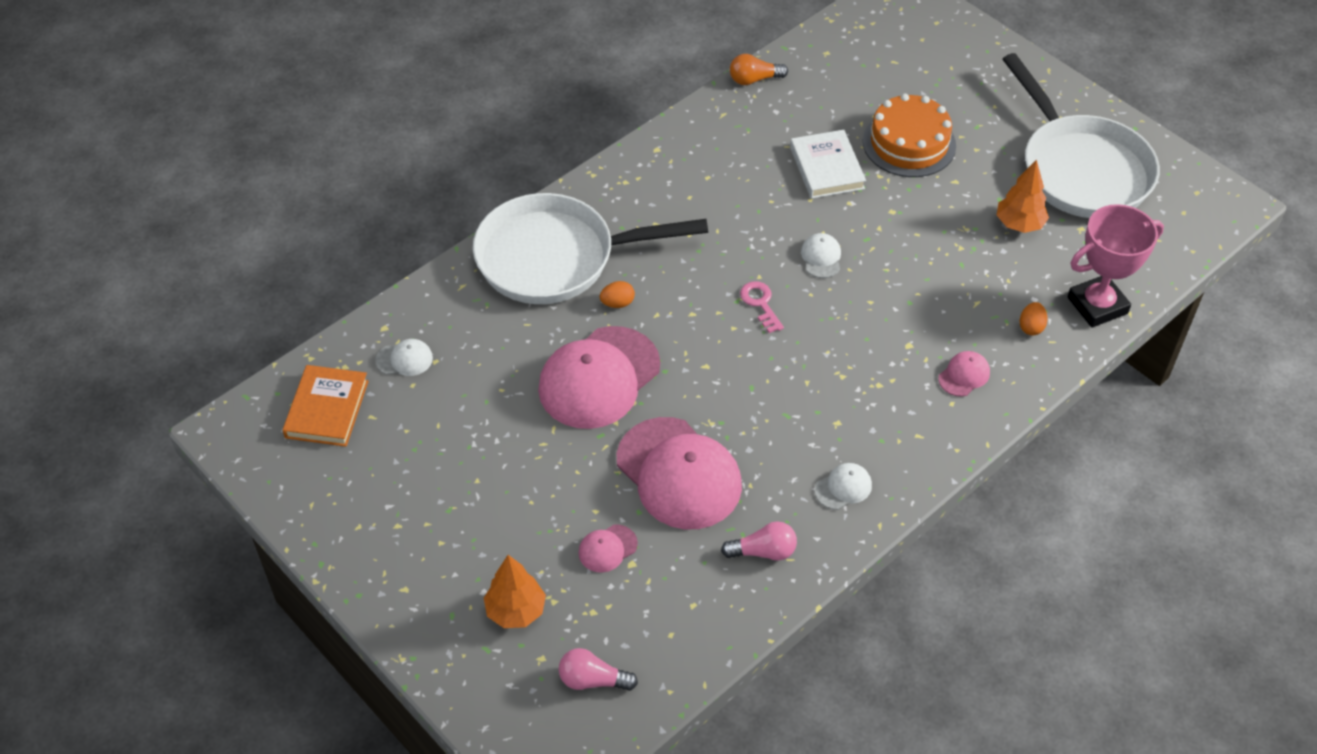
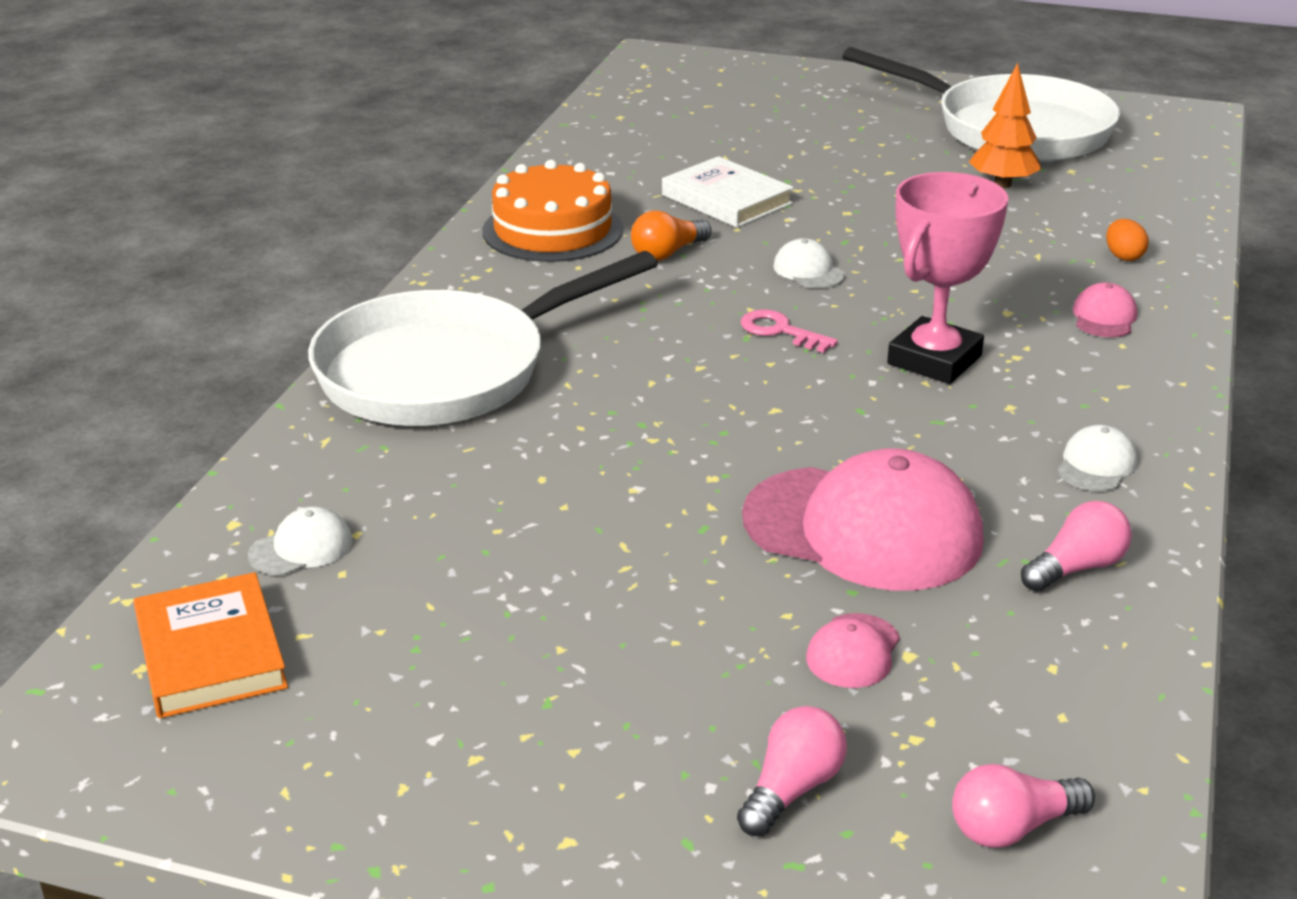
camera: 30 degrees left, 20 degrees down
orange tree [484,555,546,628] -> pink light bulb [737,706,847,837]
pink cap [538,326,660,429] -> none
orange egg [600,281,635,308] -> none
orange light bulb [730,54,788,85] -> orange light bulb moved to [631,210,711,261]
orange cake [863,93,956,177] -> orange cake moved to [482,160,623,262]
pink trophy [1067,204,1164,327] -> pink trophy moved to [887,172,1009,384]

